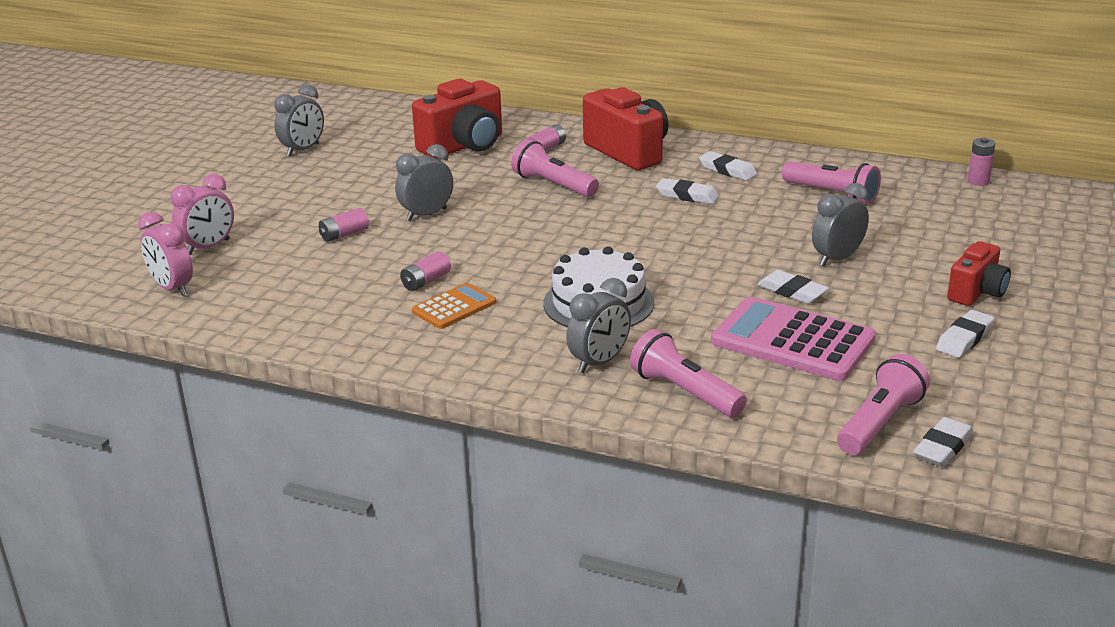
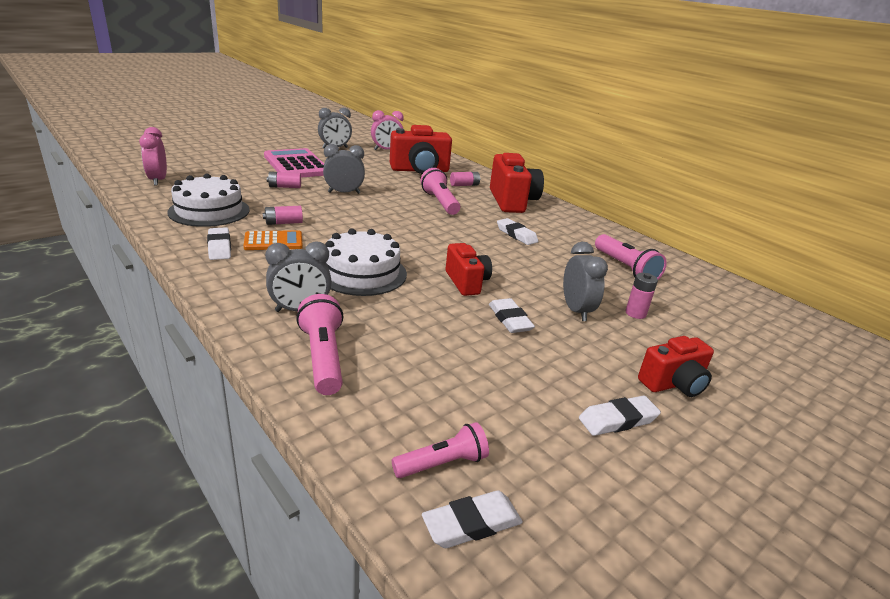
camera: 25 degrees right, 0 degrees up
pink clock [170,174,234,255] -> pink clock moved to [371,110,404,150]
white eraser [699,151,757,181] -> white eraser moved to [207,227,231,260]
pink calculator [711,297,876,381] -> pink calculator moved to [264,148,324,178]
grey clock [812,183,869,266] -> grey clock turned 90 degrees clockwise [563,242,608,321]
pink flashlight [837,354,930,455] -> pink flashlight [392,422,489,478], size x0.67
pink battery [968,138,995,186] -> pink battery moved to [625,273,658,319]
none -> white cake [167,173,250,227]
none -> red camera [446,243,492,296]

